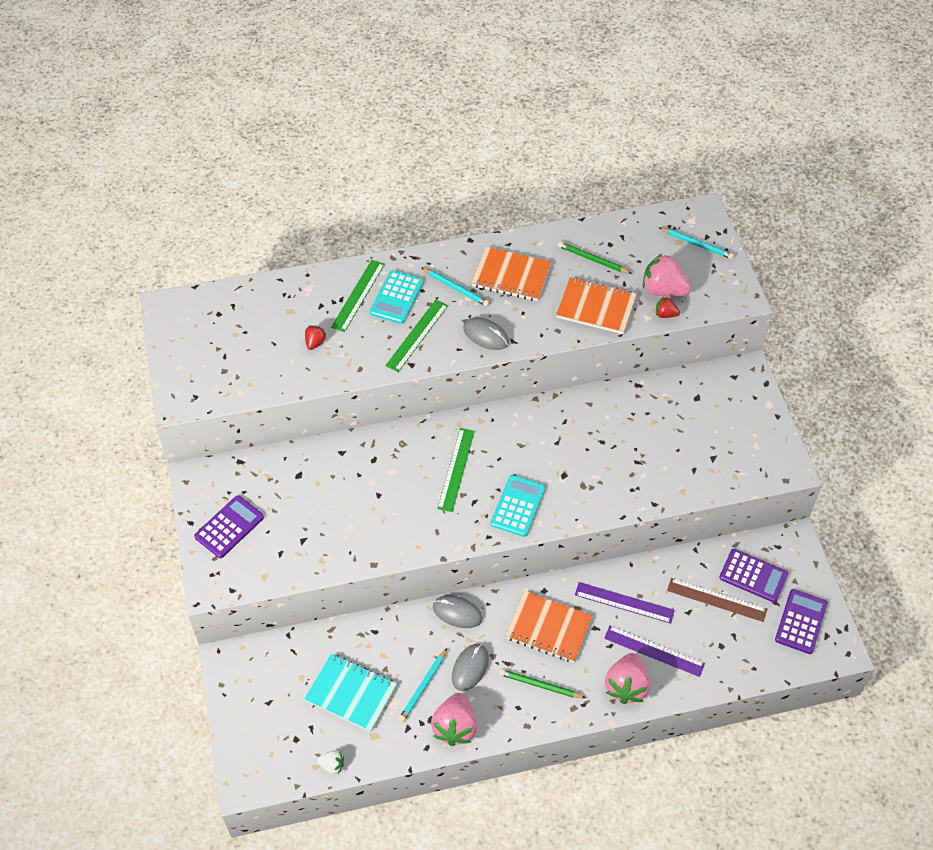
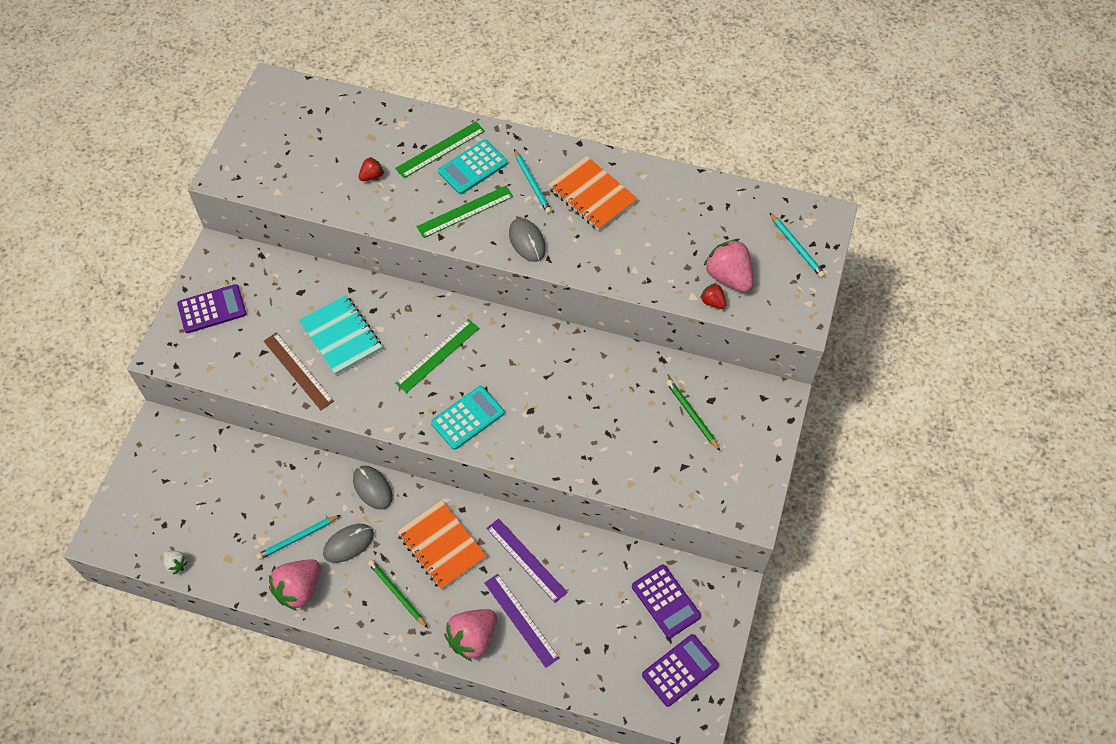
camera: 30 degrees right, 5 degrees up
turquoise notebook [304,653,397,732] -> turquoise notebook moved to [299,295,382,375]
orange notebook [556,277,637,334] -> none
green pencil [558,242,632,274] -> green pencil moved to [666,380,720,451]
brown ruler [667,578,767,622] -> brown ruler moved to [264,332,334,410]

